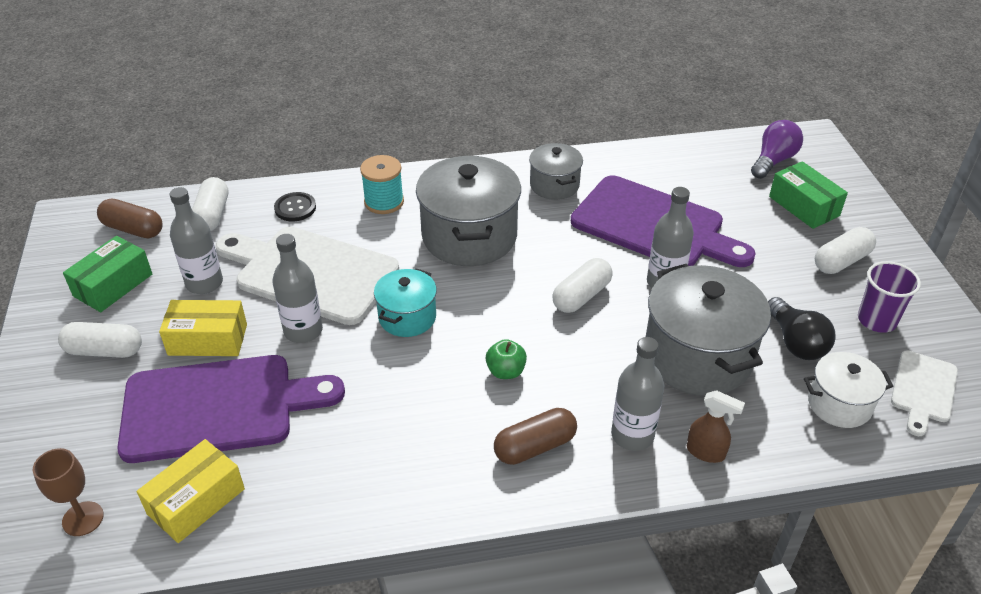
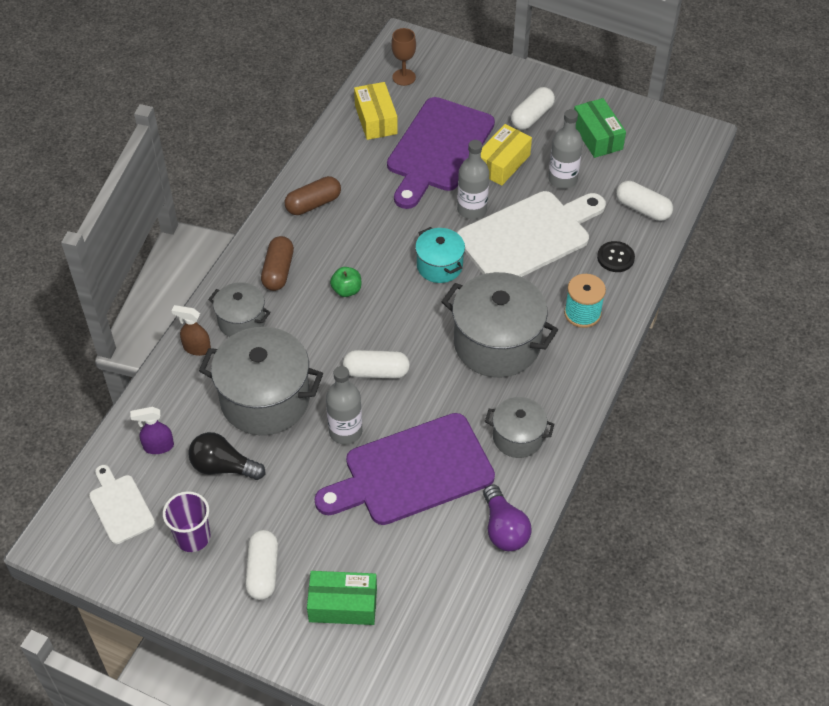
camera: 125 degrees right, 10 degrees up
brown capsule [97,198,163,238] -> brown capsule moved to [285,176,341,215]
white capsule [552,258,613,313] -> white capsule turned 75 degrees counterclockwise [343,350,410,379]
grey bottle [611,337,664,451] -> grey pot [208,282,271,337]
brown spray bottle [687,390,745,463] -> brown spray bottle turned 45 degrees clockwise [171,305,211,356]
purple light bulb [751,120,803,179] -> purple light bulb moved to [483,484,531,551]
white pot [804,352,893,428] -> purple spray bottle [130,407,174,454]

